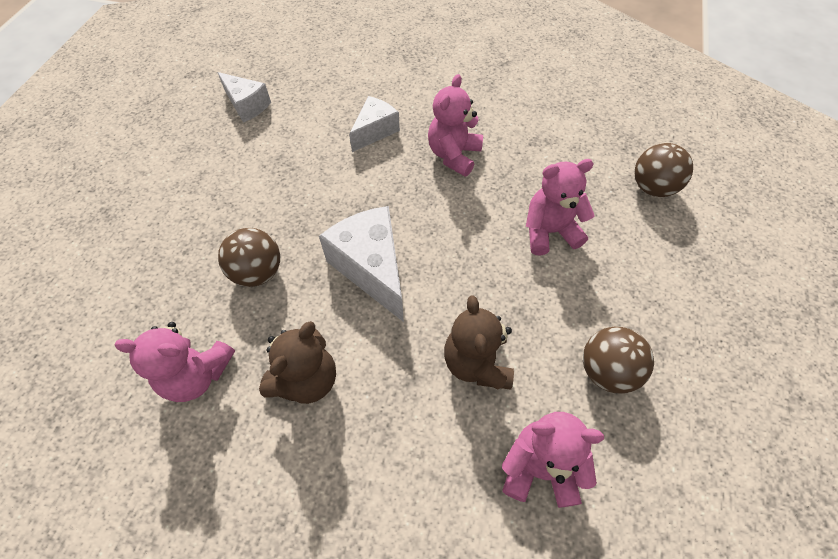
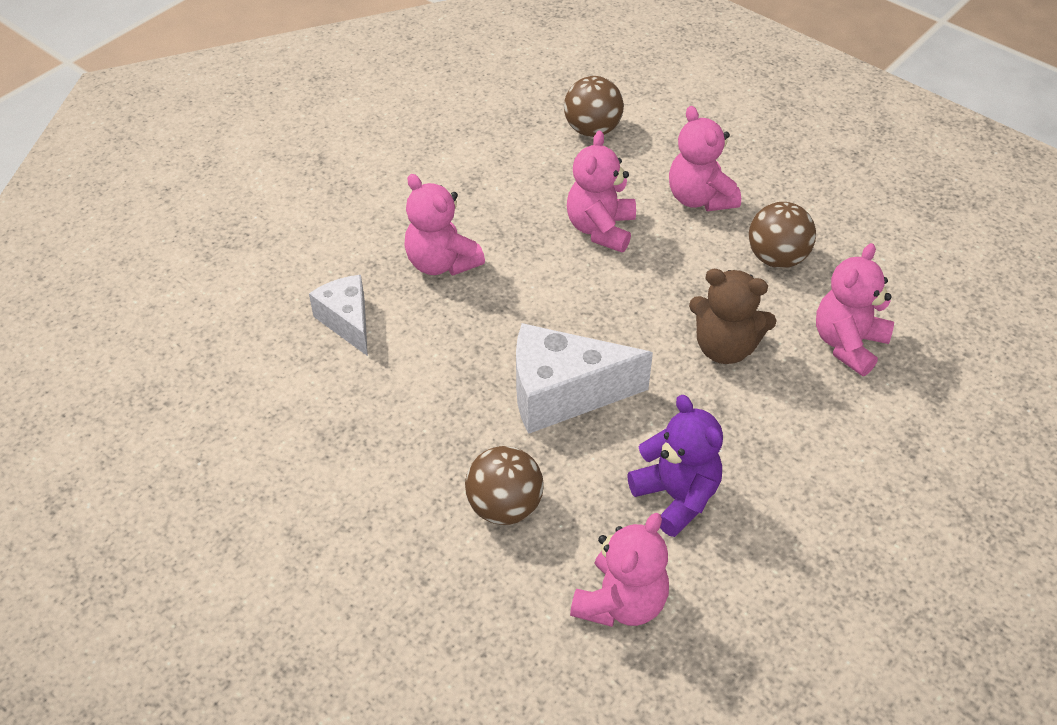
camera: 65 degrees left, 10 degrees down
white cheese [217,72,271,123] -> none
brown teddy bear [259,321,336,404] -> purple teddy bear [627,395,723,537]
none -> pink teddy bear [669,106,741,211]

